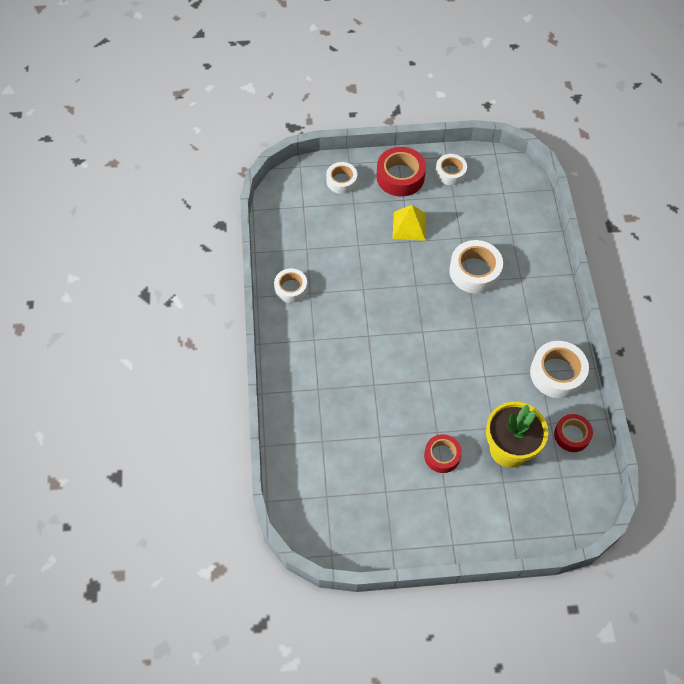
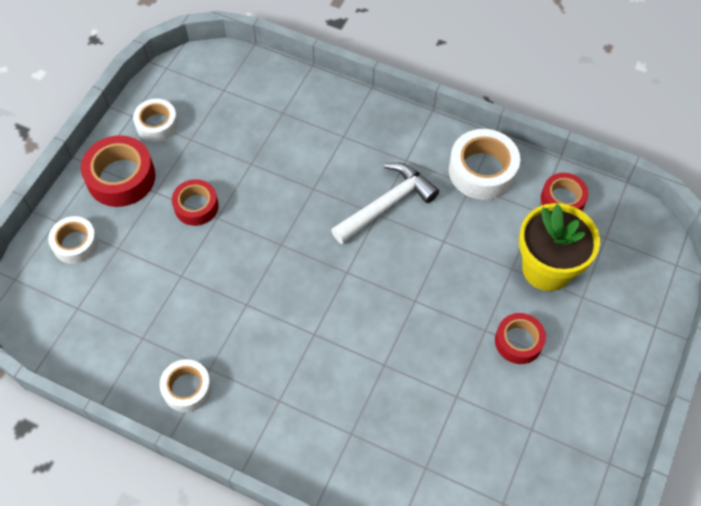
camera: 60 degrees left, 0 degrees up
yellow pyramid [393,205,426,241] -> red tape [172,179,219,226]
white tape [449,240,503,294] -> none
none -> white hammer [331,163,439,244]

